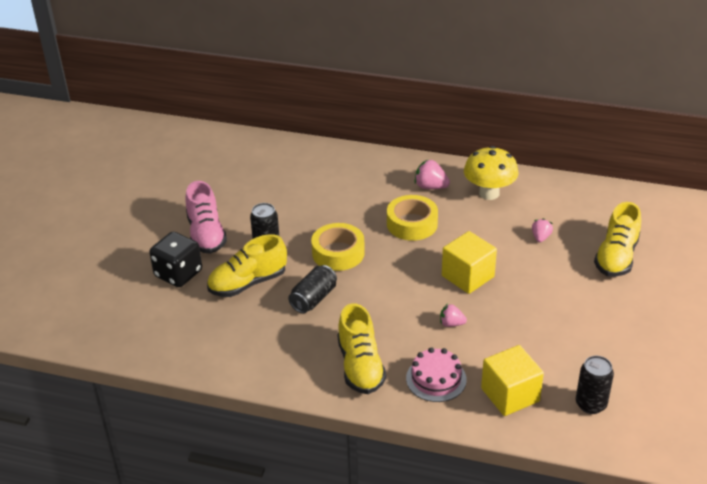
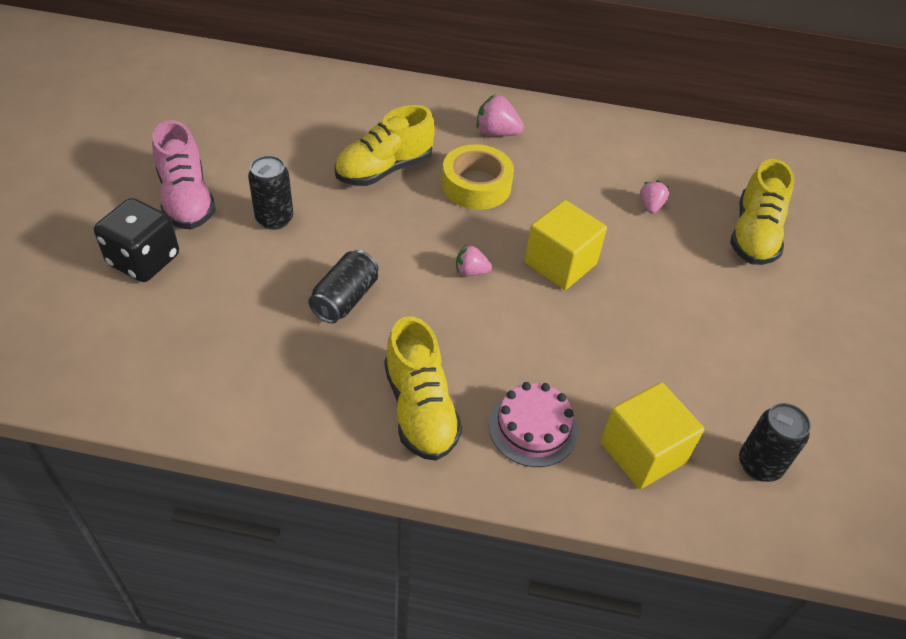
camera: 10 degrees left, 10 degrees up
yellow shoe [207,234,287,297] -> yellow shoe moved to [334,105,435,186]
yellow tape [311,223,365,271] -> none
pink strawberry [440,304,467,327] -> pink strawberry moved to [456,244,492,276]
yellow mushroom [464,146,519,200] -> none

